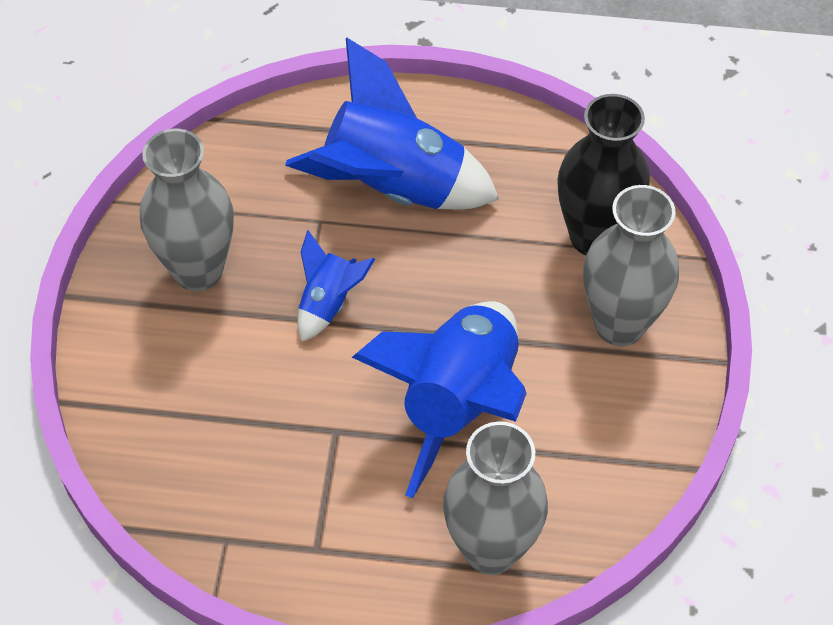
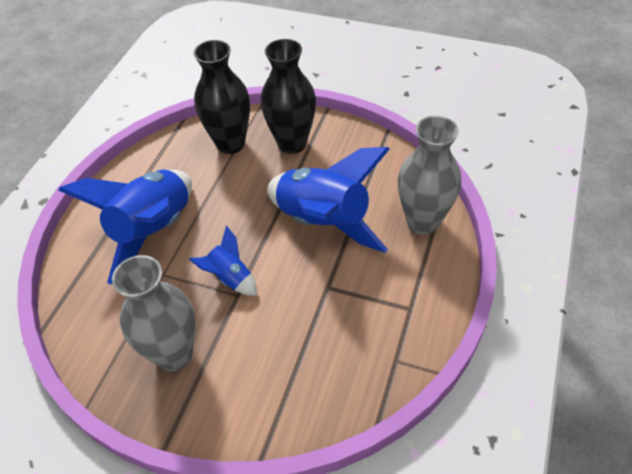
camera: 75 degrees left, 5 degrees down
grey vase [583,185,679,346] -> black vase [261,39,316,154]

